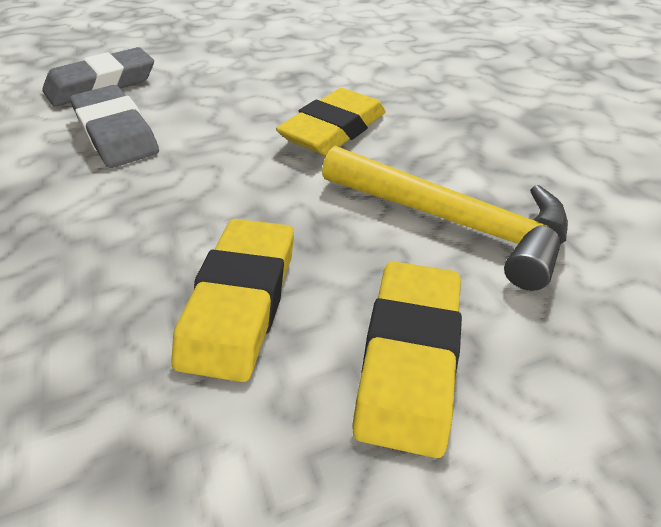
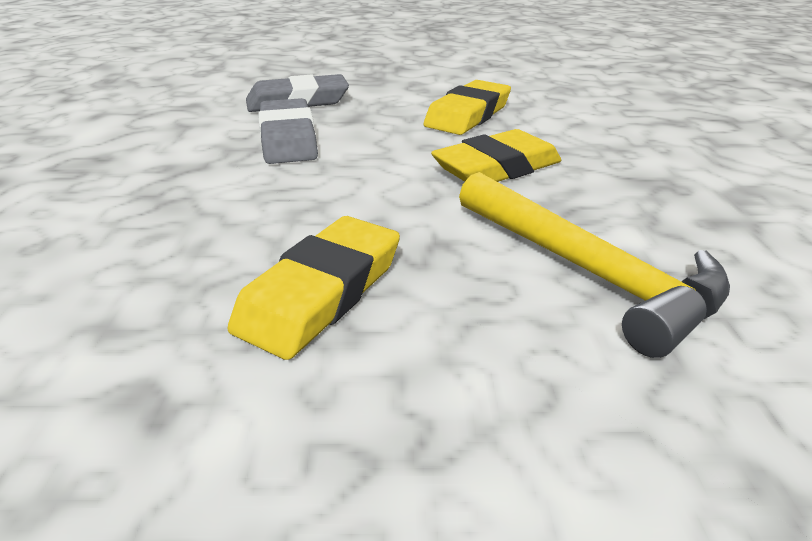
camera: 20 degrees right, 10 degrees down
yellow eraser [352,261,462,458] -> yellow eraser moved to [424,80,511,135]

